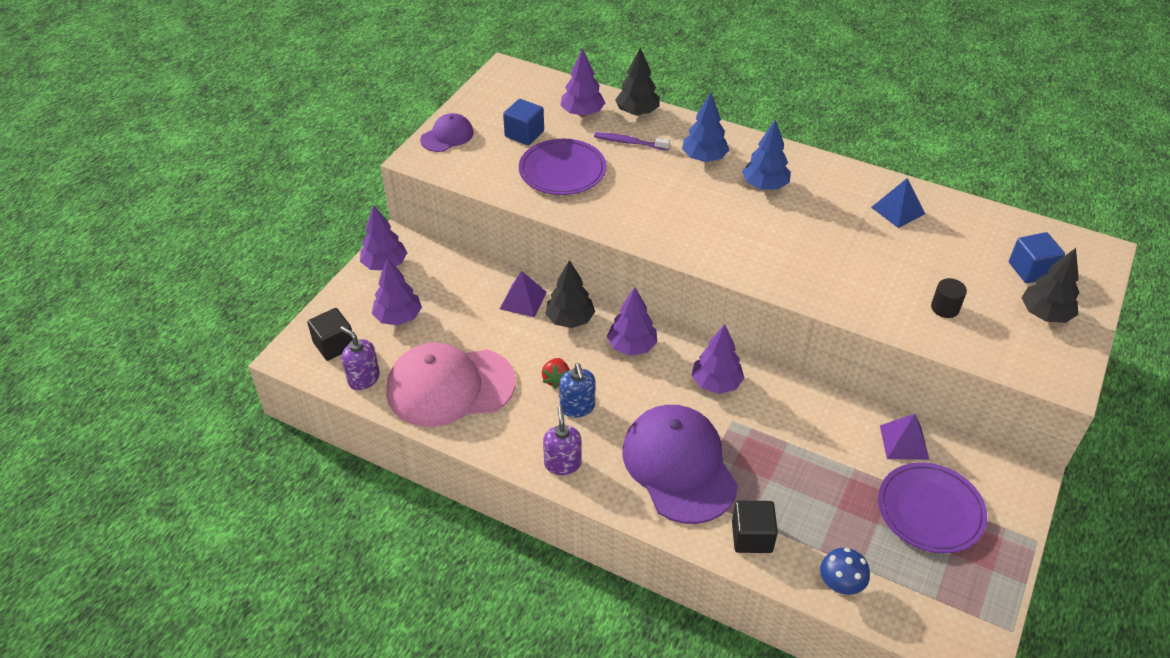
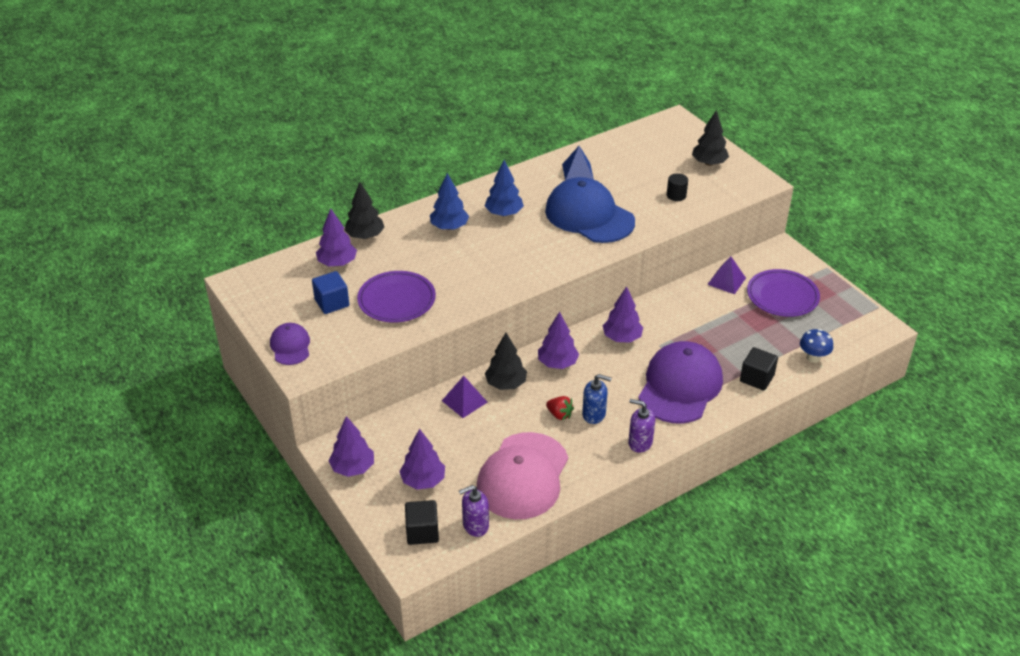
camera: 60 degrees left, 5 degrees down
purple toothbrush [594,132,670,150] -> none
purple cap [623,405,738,524] -> purple cap turned 105 degrees clockwise [639,341,723,423]
blue cube [1009,232,1065,283] -> none
none -> blue cap [545,177,635,243]

